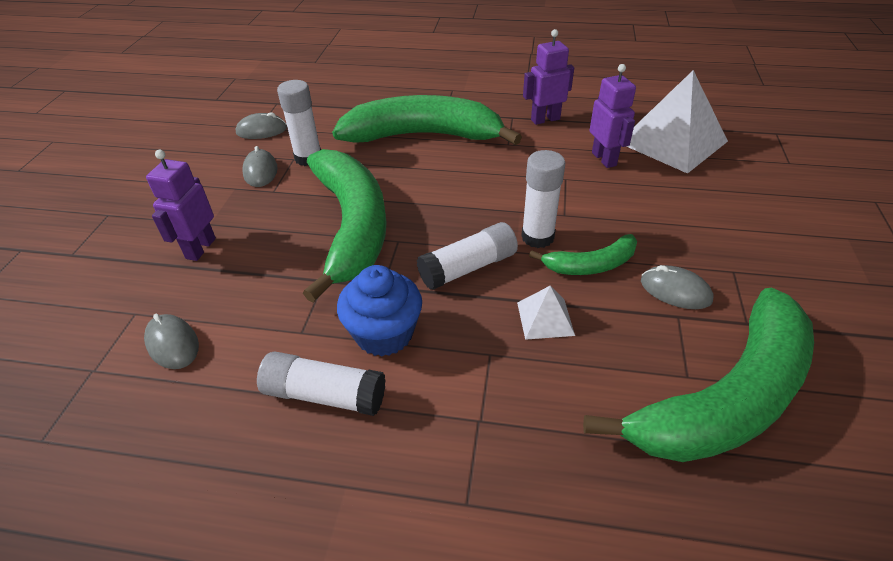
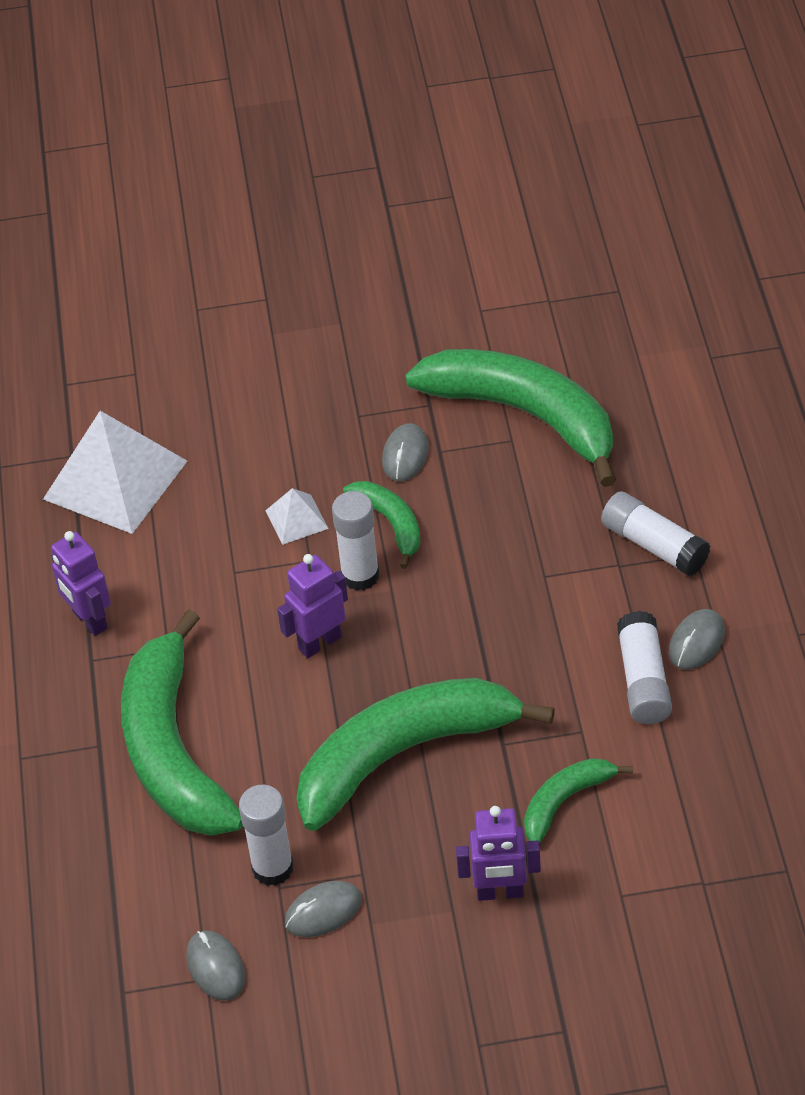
camera: 105 degrees left, 5 degrees up
grey mouse [144,314,199,369] -> grey mouse moved to [669,609,725,670]
blue cupcake [337,265,422,356] -> none
white glue stick [417,222,518,290] -> white glue stick moved to [601,491,710,576]
white pyramid [517,286,575,340] -> white pyramid moved to [265,488,329,545]
purple robot [590,64,636,168] -> purple robot moved to [277,554,348,658]
none -> green banana [524,758,633,844]

